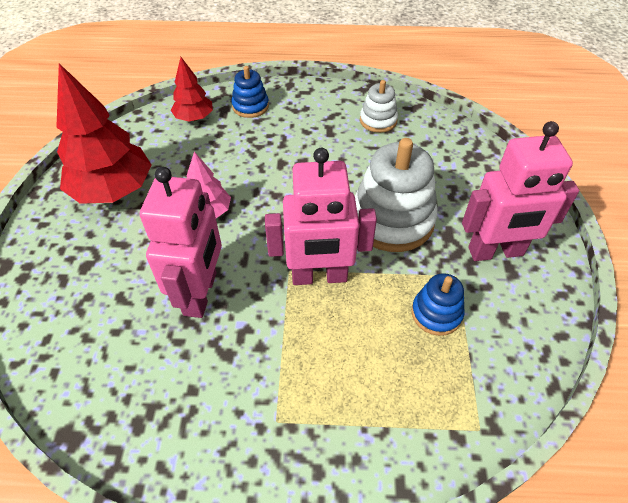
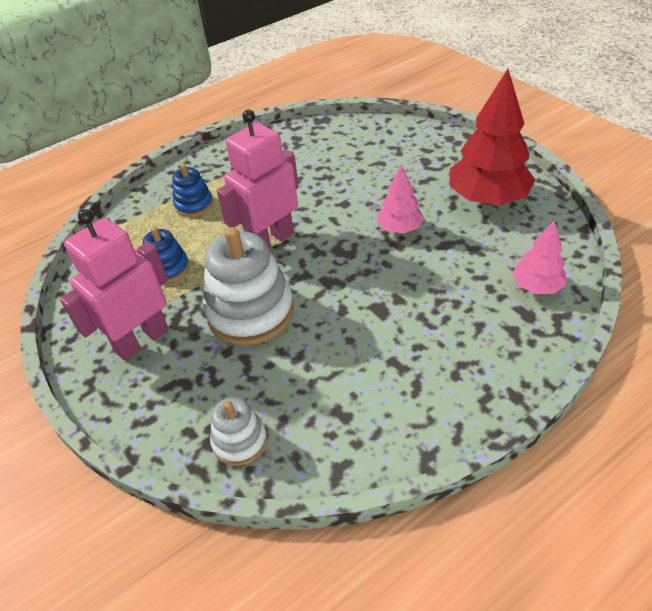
camera: 145 degrees right, 5 degrees down
pink robot [140,167,222,318] -> none
red tree [171,57,213,122] -> pink tree [512,220,567,294]
blue stacking toy [231,66,269,118] -> blue stacking toy moved to [172,164,213,217]
white stacking toy [360,80,398,133] -> white stacking toy moved to [210,397,267,466]

